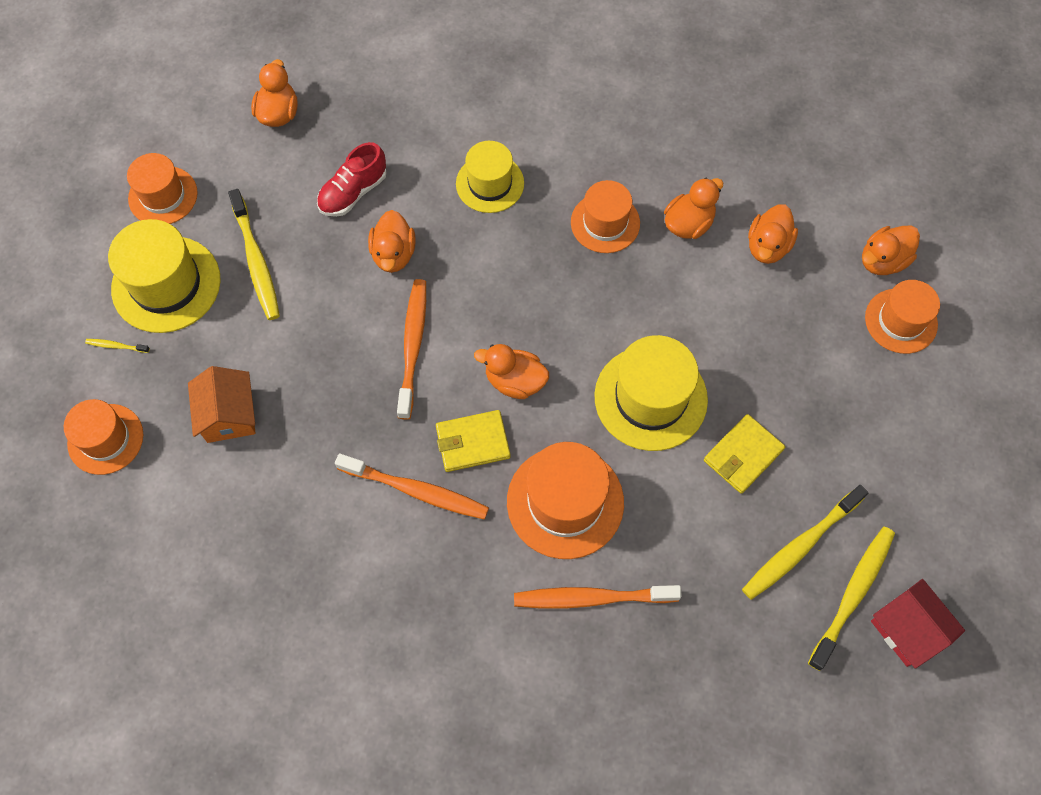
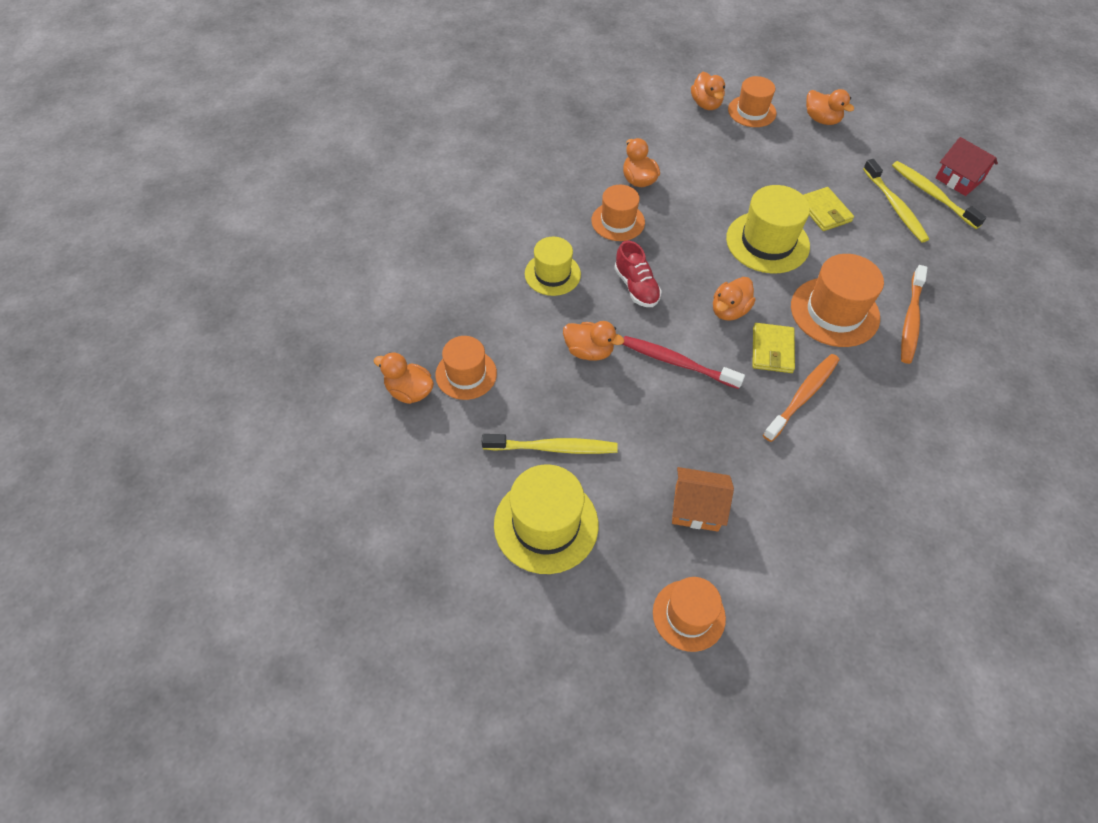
camera: 70 degrees left, 10 degrees down
yellow toothbrush [85,339,150,353] -> none
orange hat [127,153,198,224] -> orange hat moved to [435,336,497,400]
red shoe [317,142,387,217] -> red shoe moved to [614,240,662,307]
orange toothbrush [397,279,426,420] -> red toothbrush [623,336,745,389]
orange duck [748,204,798,264] -> orange duck moved to [806,89,854,125]
red house [871,579,965,669] -> red house turned 60 degrees clockwise [935,137,998,196]

